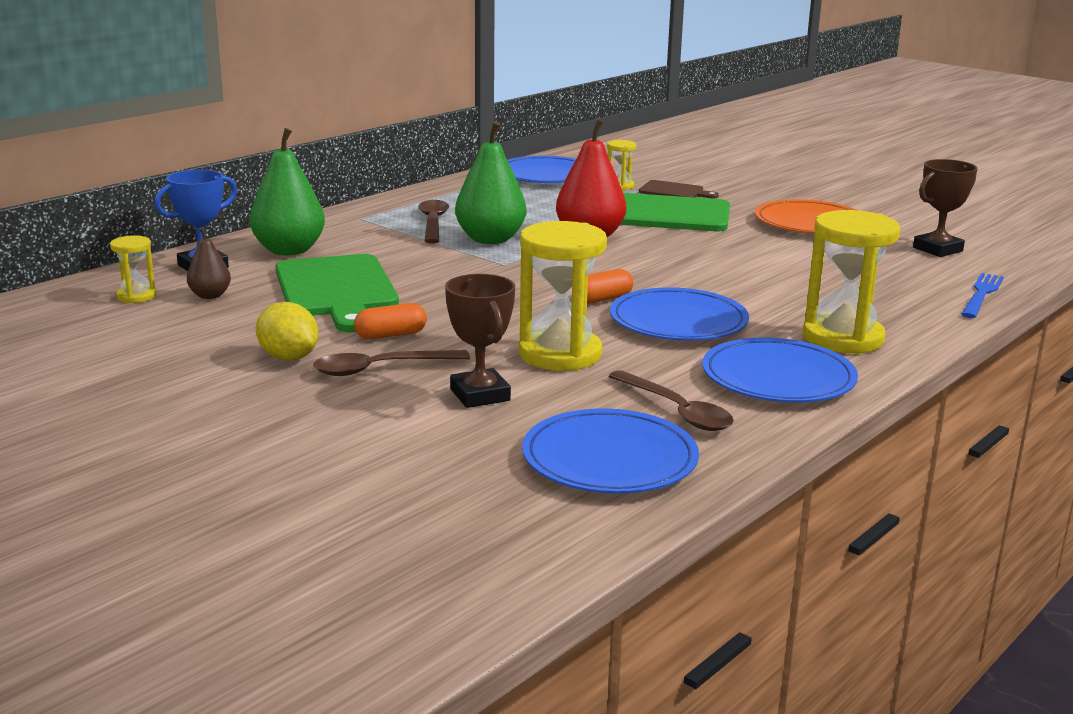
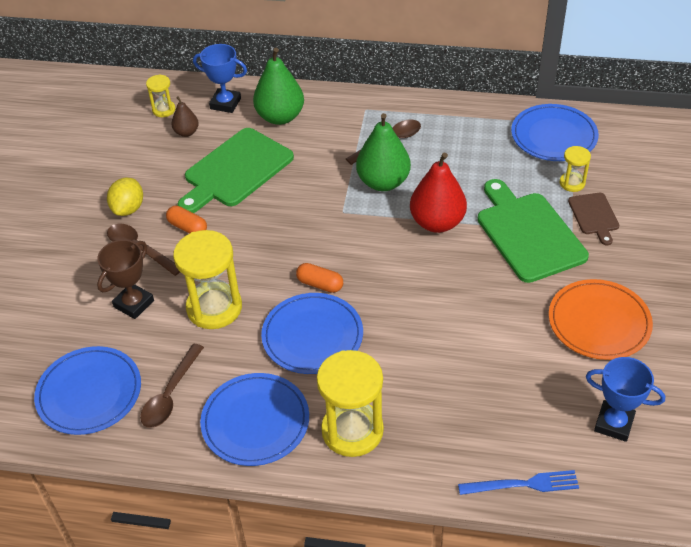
camera: 60 degrees right, 25 degrees up
brown trophy [913,159,978,257] -> blue trophy [586,357,665,442]

